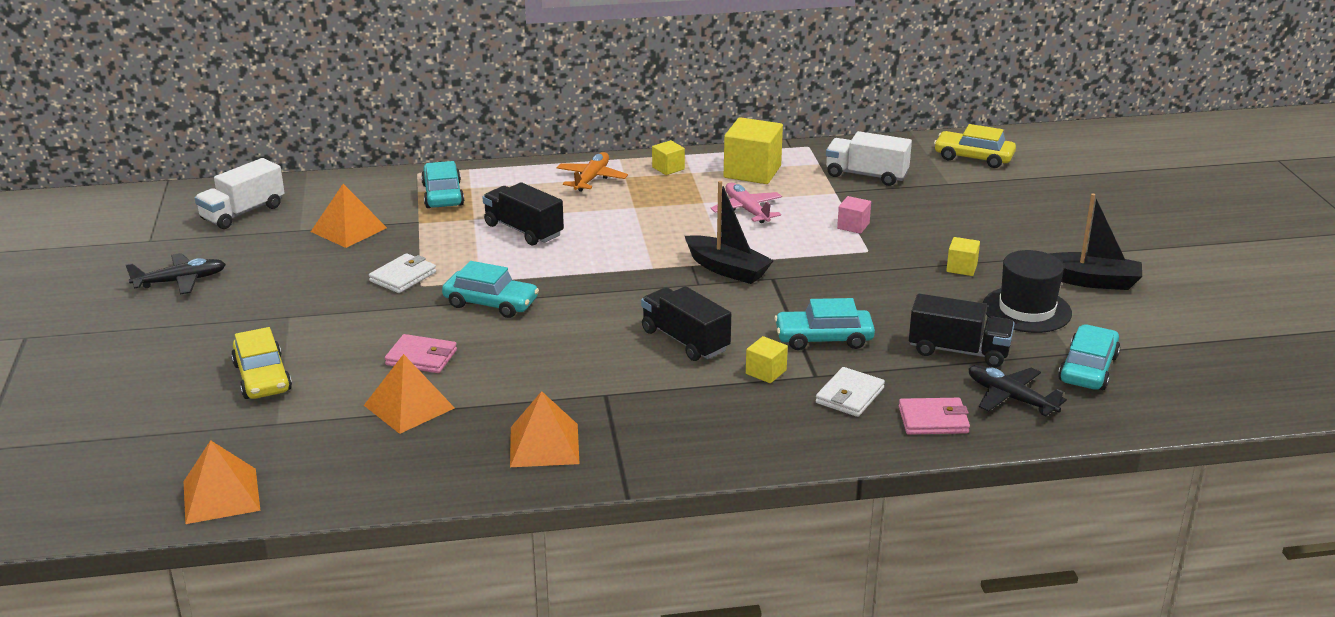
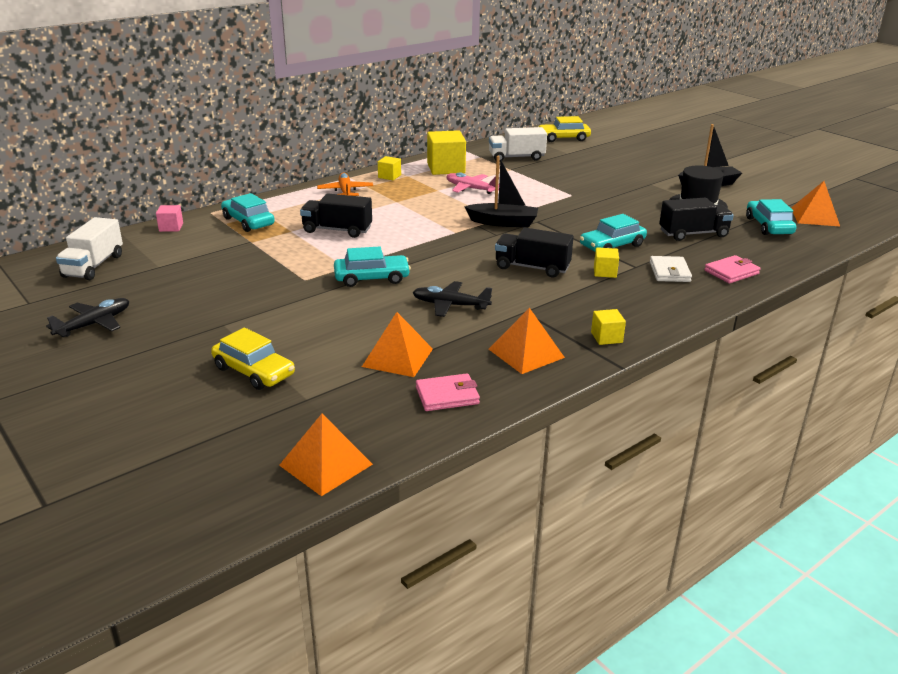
camera: 30 degrees left, 0 degrees up
orange pyramid [311,184,387,248] -> orange pyramid moved to [791,181,840,226]
white wallet [369,253,436,293] -> none
pink wallet [385,334,457,373] -> pink wallet moved to [416,373,480,411]
pink cube [837,196,871,234] -> pink cube moved to [156,205,183,232]
yellow cube [946,237,980,276] -> yellow cube moved to [591,309,626,345]
black plane [969,365,1067,416] -> black plane moved to [412,281,492,317]

